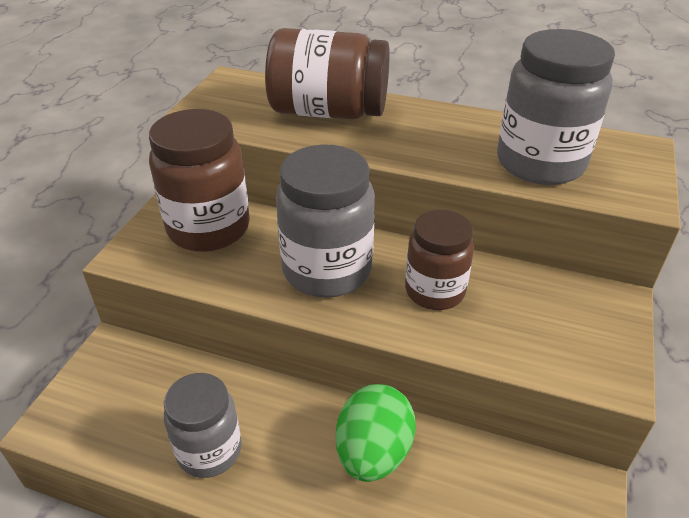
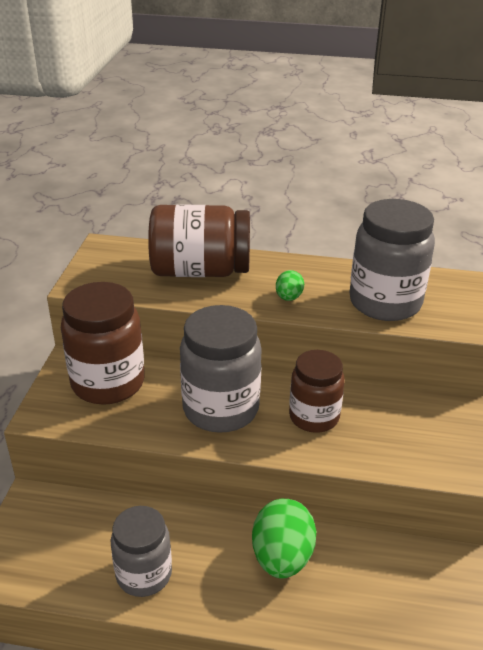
camera: 10 degrees left, 5 degrees down
none -> green egg [276,270,304,301]

